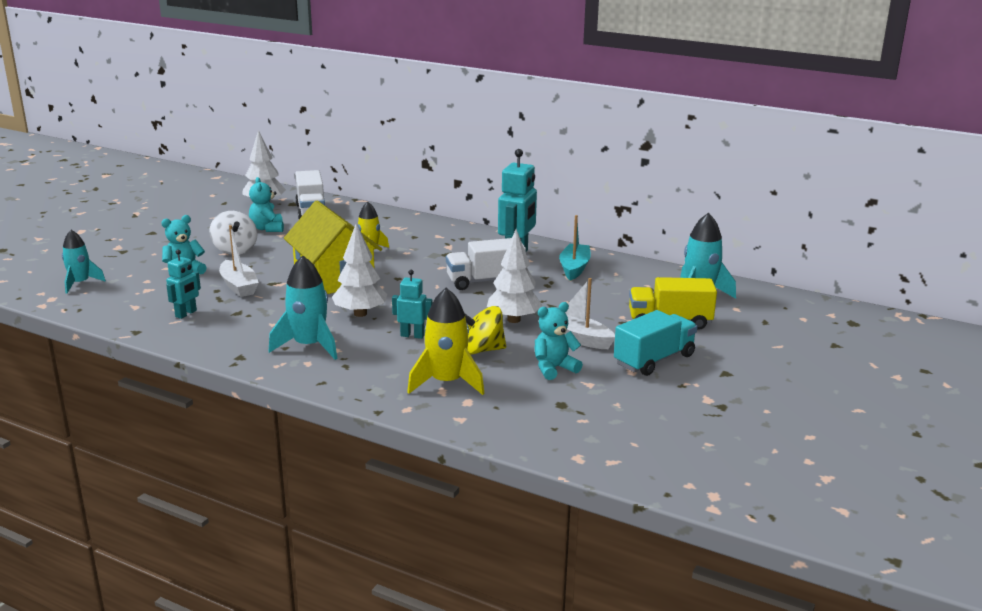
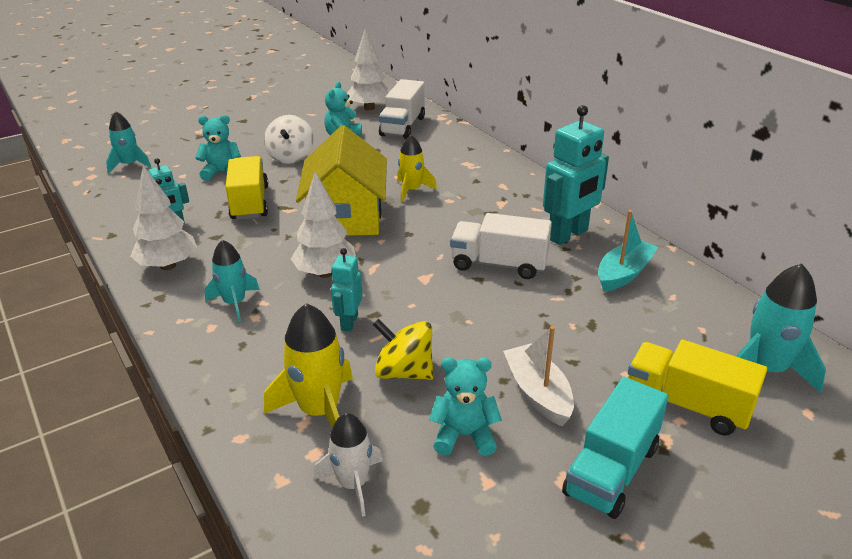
camera: 30 degrees right, 10 degrees up
white boat [219,225,259,297] -> yellow truck [226,156,268,220]
turquoise rocket [269,256,337,360] -> turquoise rocket [205,240,260,322], size x0.66
turquoise robot [392,270,432,339] -> turquoise robot turned 120 degrees counterclockwise [331,248,363,332]
white tree [487,229,543,323] -> white tree moved to [130,165,197,270]
turquoise truck [614,310,698,376] -> turquoise truck turned 135 degrees clockwise [562,377,669,519]
none -> white rocket [314,413,383,517]

